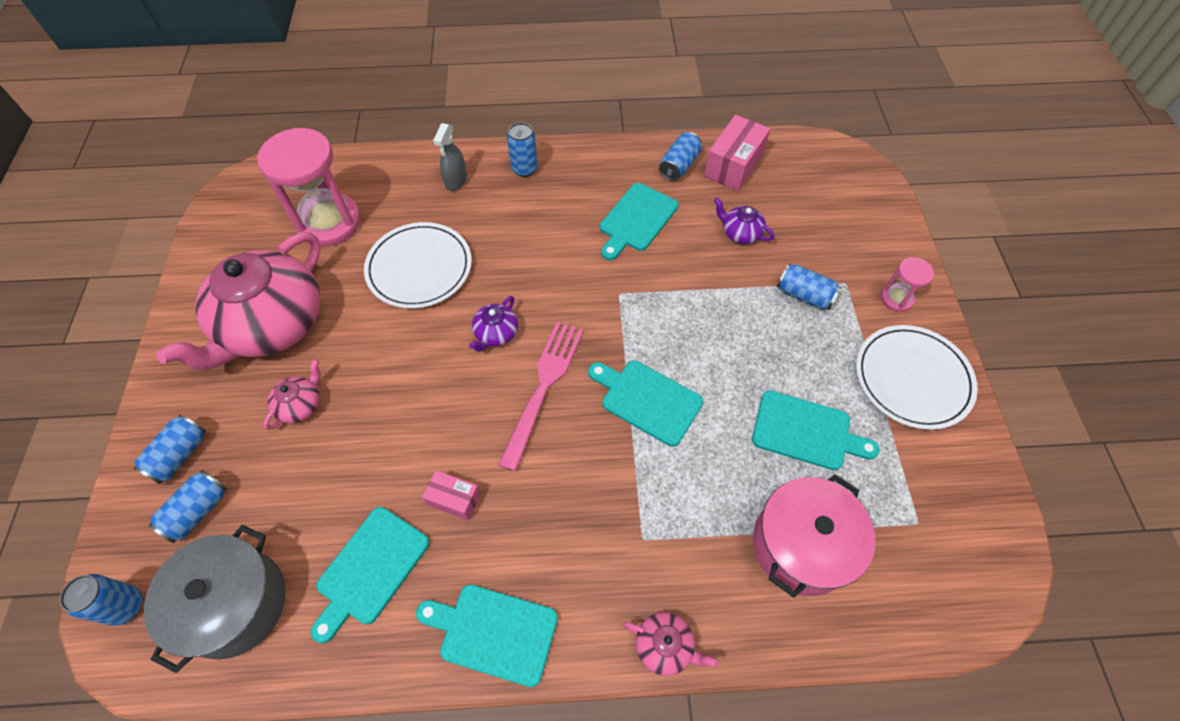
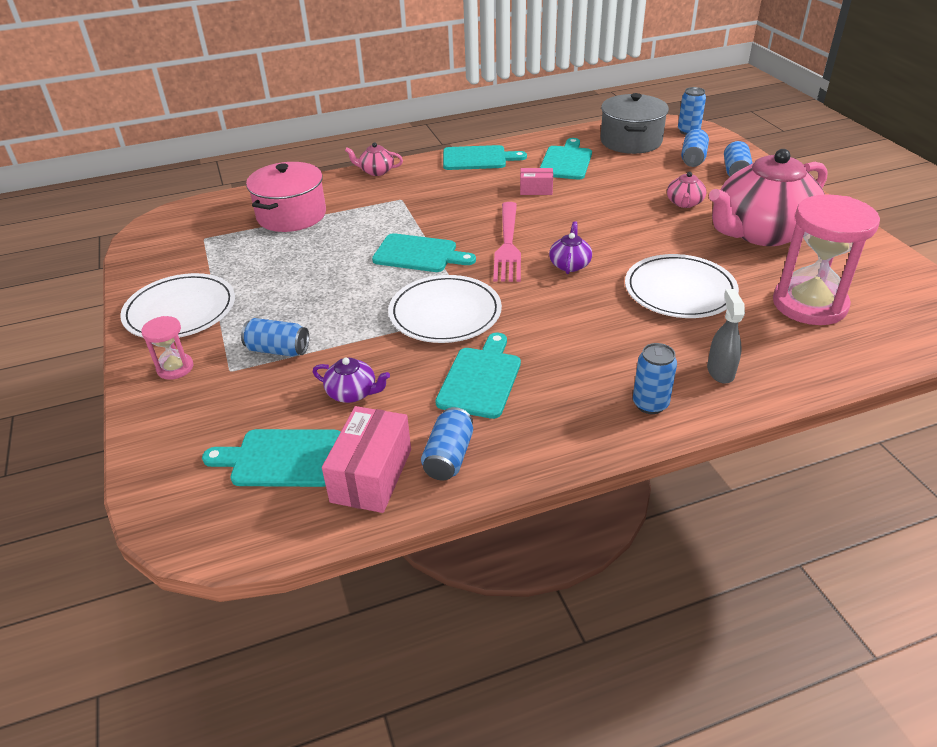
camera: 165 degrees right, 20 degrees down
pink teapot [156,232,321,370] -> pink teapot turned 135 degrees counterclockwise [709,149,828,246]
turquoise cutting board [752,390,879,470] -> turquoise cutting board moved to [202,429,341,487]
none -> white plate [388,275,502,343]

